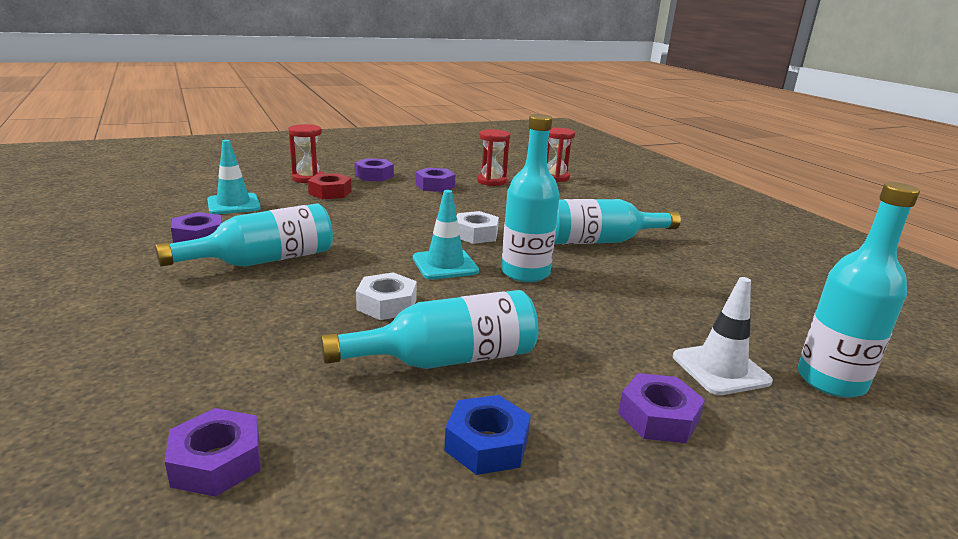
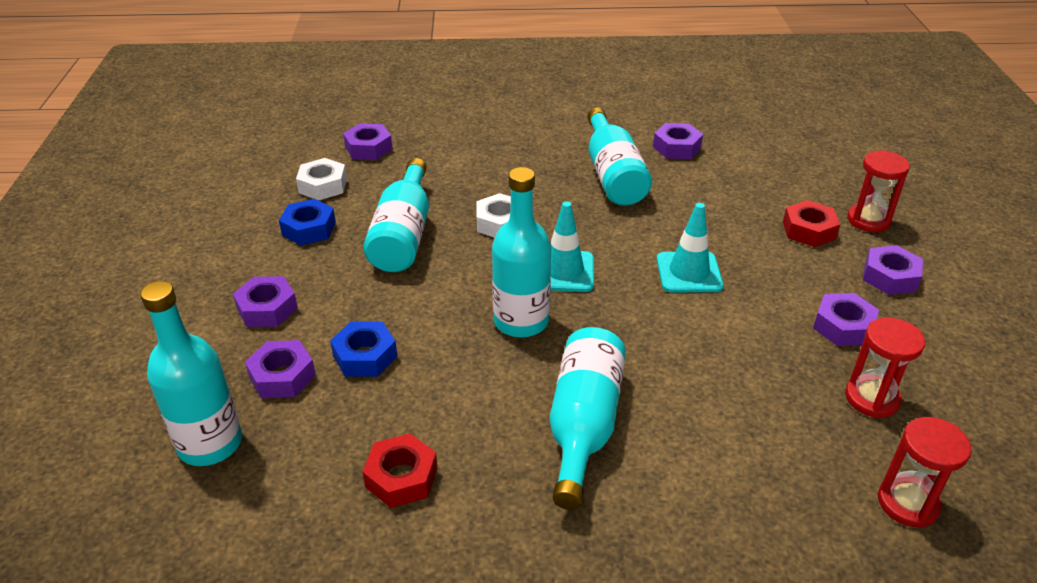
camera: 115 degrees right, 15 degrees up
turquoise traffic cone [207,140,261,214] -> turquoise traffic cone moved to [657,203,723,292]
white nut [457,211,499,244] -> white nut moved to [296,158,347,200]
white traffic cone [673,277,773,395] -> purple nut [245,340,316,398]
none -> blue nut [330,322,397,377]
none -> red nut [362,434,437,508]

